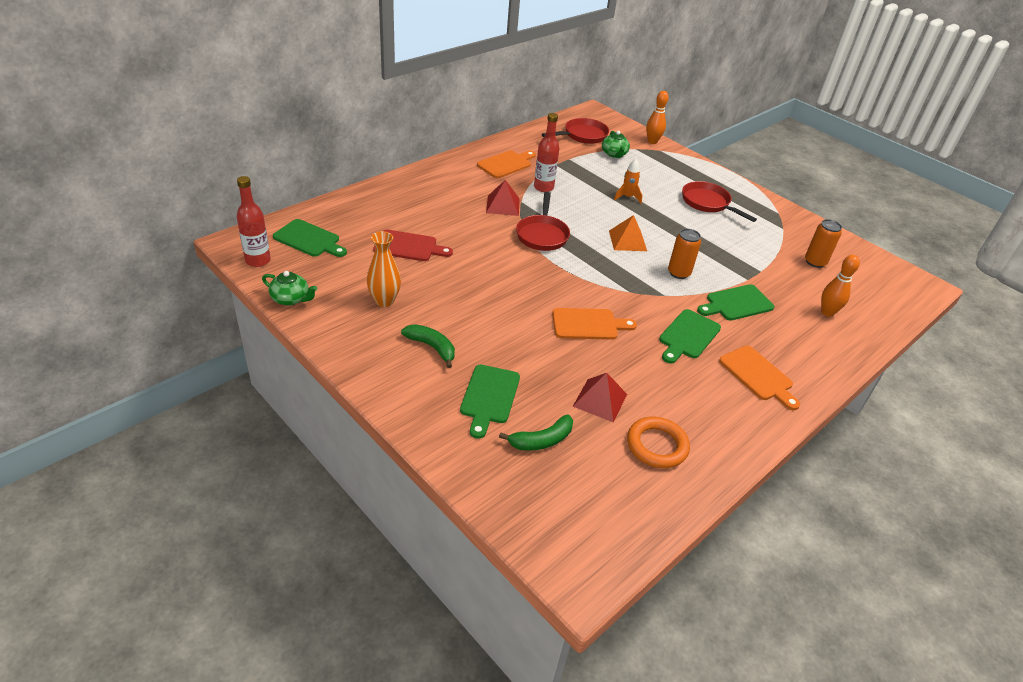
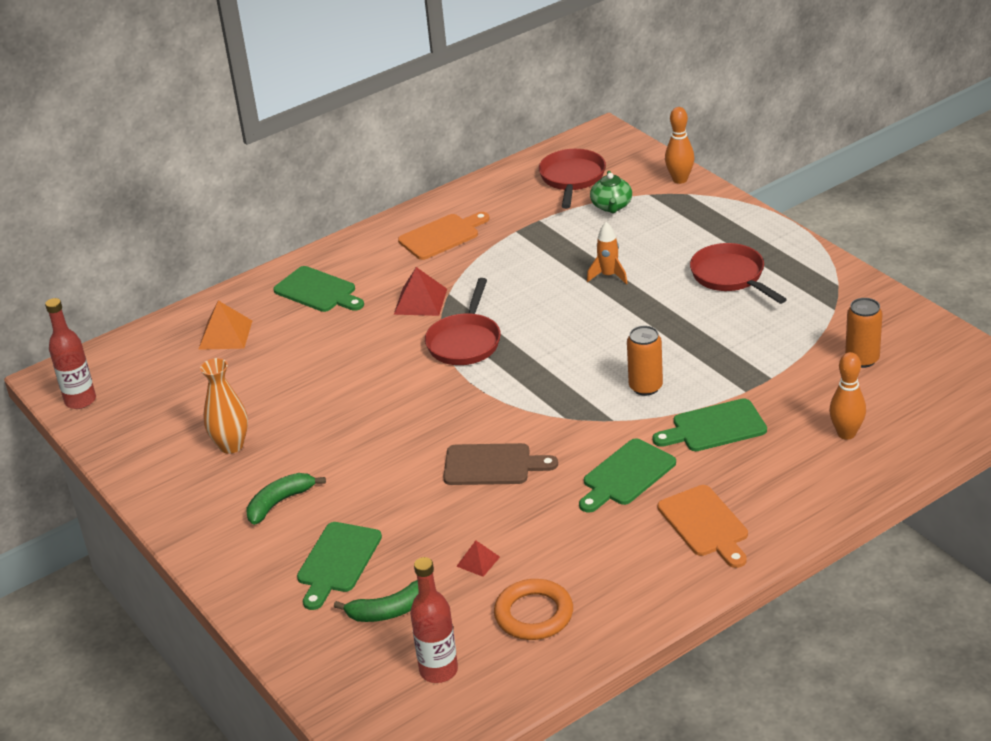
camera: 15 degrees right, 5 degrees down
green teapot [262,271,317,306] -> none
green cutting board [273,219,347,257] -> green cutting board moved to [273,266,364,312]
red cutting board [373,229,453,261] -> none
green banana [401,324,455,368] -> green banana turned 90 degrees counterclockwise [246,473,326,525]
red bottle [534,113,559,192] -> red bottle moved to [410,557,458,683]
red pan [542,118,609,144] -> red pan turned 60 degrees counterclockwise [539,149,606,209]
orange cutting board [552,308,637,340] -> brown cutting board [443,443,558,485]
red pyramid [573,373,627,422] -> red pyramid [456,540,500,577], size x0.58
orange pyramid [609,215,647,251] -> orange pyramid moved to [198,301,252,350]

